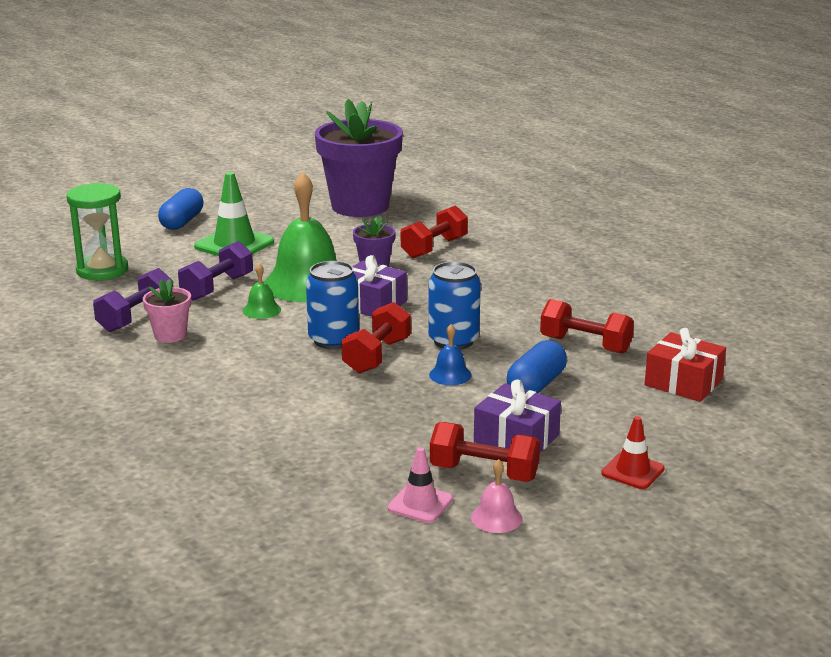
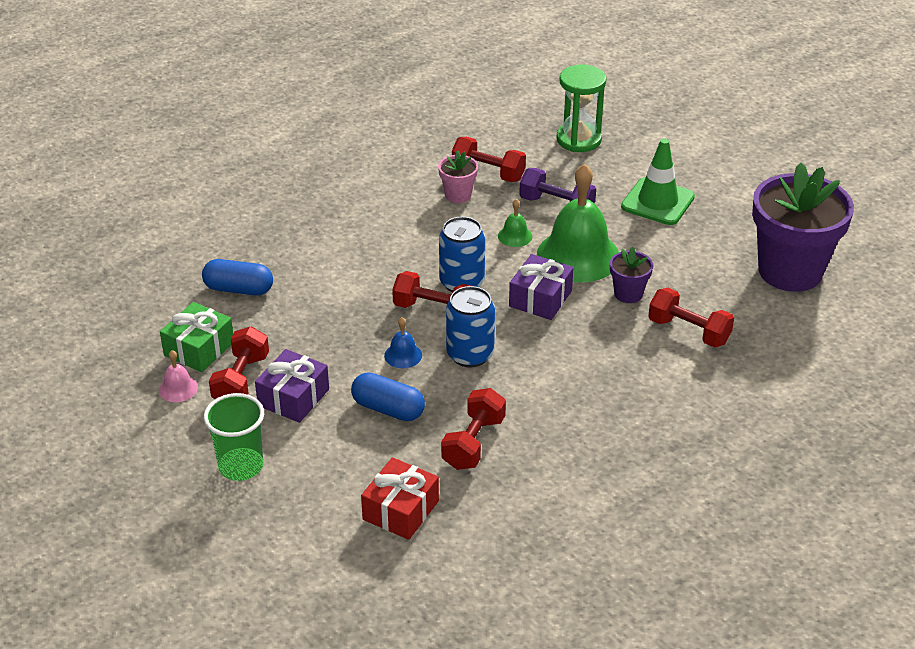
camera: 85 degrees right, 15 degrees up
purple dumbbell [93,268,173,332] -> red dumbbell [452,137,526,182]
blue capsule [158,188,203,230] -> blue capsule moved to [202,259,273,296]
pink traffic cone [388,447,453,523] -> green gift [160,302,233,372]
red traffic cone [601,416,665,489] -> green cup [204,393,264,481]

